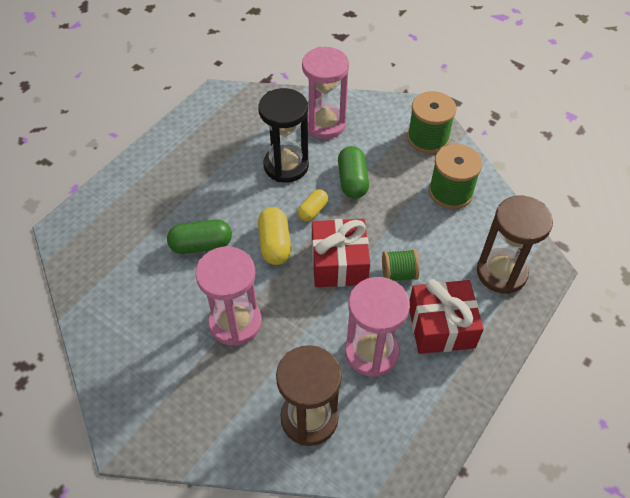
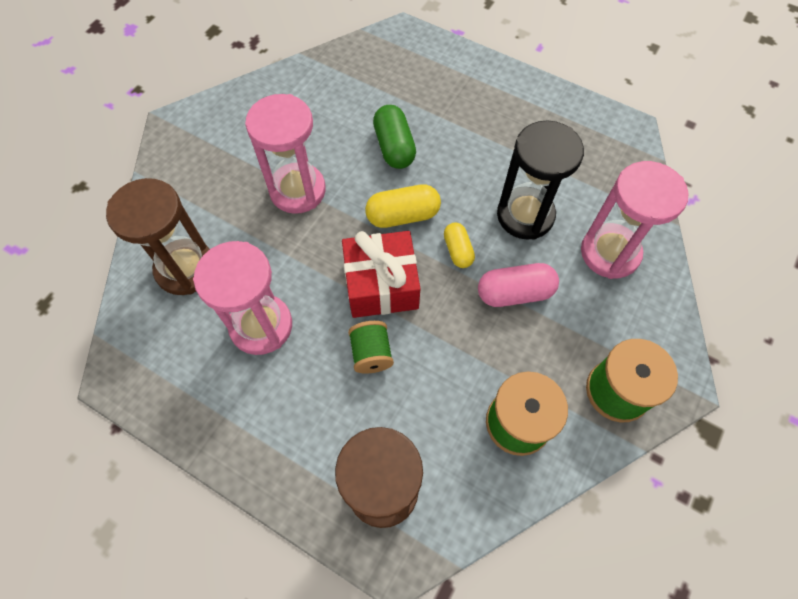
camera: 85 degrees right, 10 degrees up
yellow capsule [298,189,328,221] -> yellow capsule turned 45 degrees clockwise [444,222,475,268]
green capsule [338,146,369,199] -> pink capsule [478,263,559,307]
red gift [409,279,484,354] -> none

